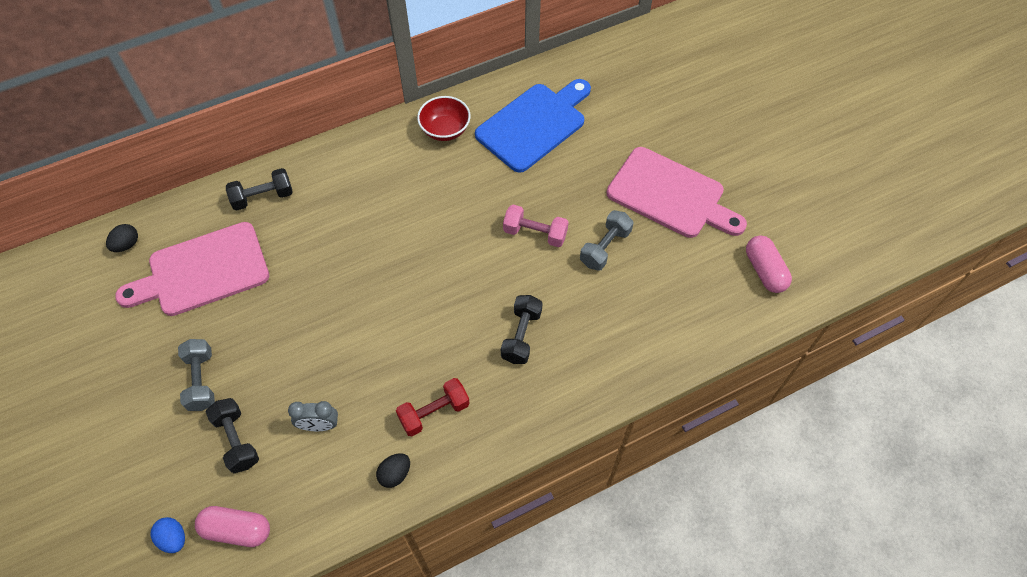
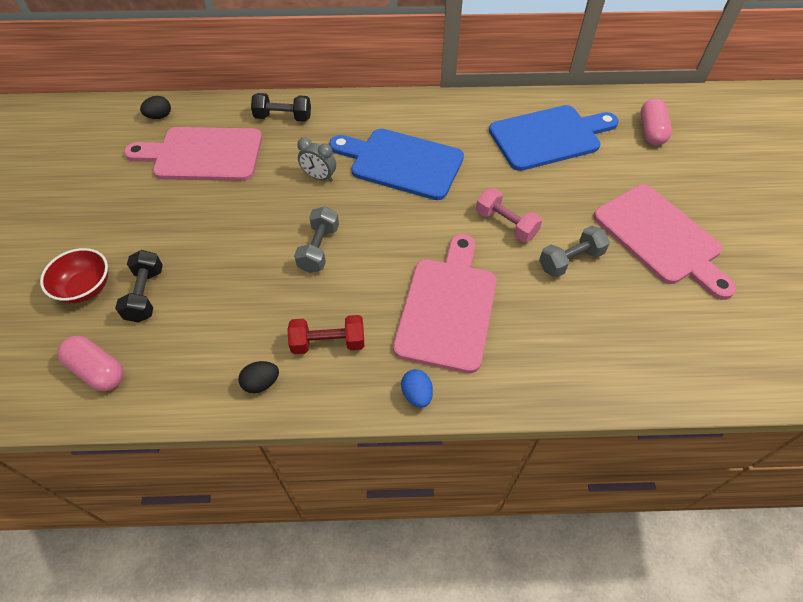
camera: 25 degrees right, 5 degrees down
blue egg [151,517,185,553] -> blue egg moved to [401,369,433,408]
grey dumbbell [178,339,215,411] -> grey dumbbell moved to [294,206,339,273]
grey clock [288,401,338,431] -> grey clock moved to [297,137,336,182]
red bowl [417,96,471,141] -> red bowl moved to [40,248,108,303]
black dumbbell [501,295,542,364] -> pink cutting board [393,234,497,373]
pink capsule [746,236,792,293] -> pink capsule moved to [640,98,672,145]
none -> blue cutting board [329,129,464,200]

